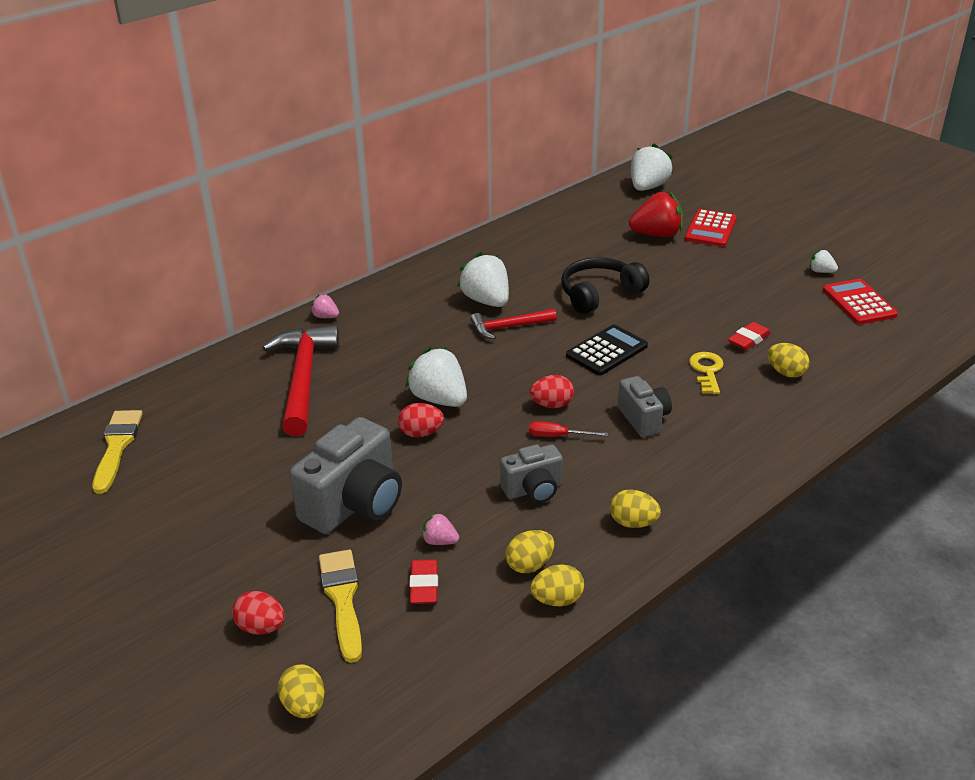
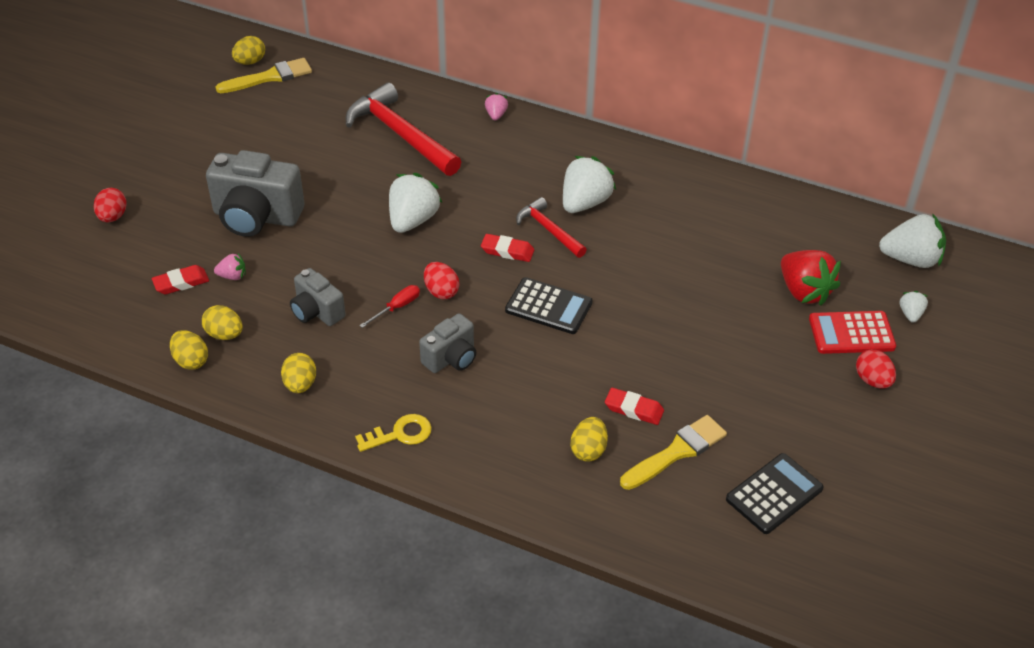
camera: 65 degrees right, 10 degrees up
red hammer [262,325,339,436] -> red hammer turned 105 degrees counterclockwise [346,82,461,176]
yellow egg [278,664,325,718] -> yellow egg moved to [232,36,265,65]
yellow brush [319,550,362,663] -> yellow brush moved to [620,415,727,490]
red egg [398,403,444,437] -> red egg moved to [856,349,896,389]
pink strawberry [422,512,459,545] -> pink strawberry turned 90 degrees clockwise [214,253,246,280]
red screwdriver [529,421,608,437] -> red screwdriver turned 60 degrees clockwise [359,285,420,328]
black headphones [562,257,649,314] -> none
yellow key [689,352,724,394] -> yellow key moved to [355,414,432,452]
white strawberry [810,249,838,273] -> white strawberry moved to [900,291,928,323]
red calculator [823,279,898,324] -> black calculator [726,453,824,534]
none -> red eraser [481,234,534,262]

